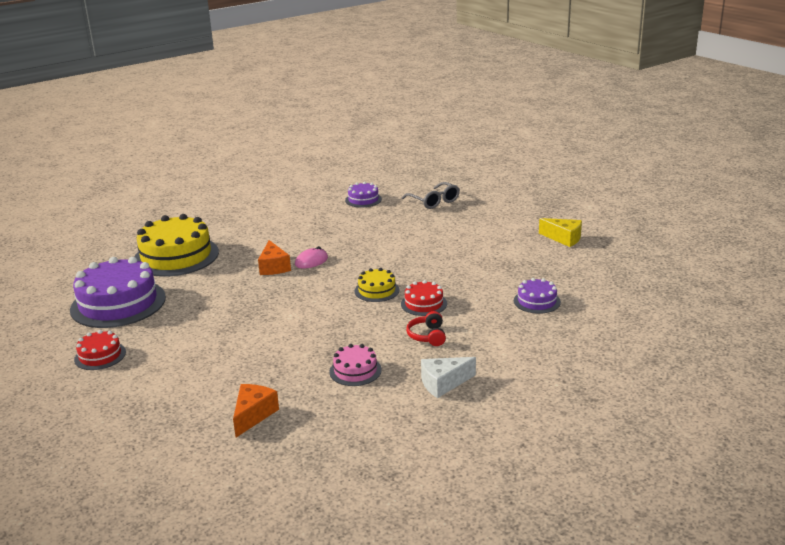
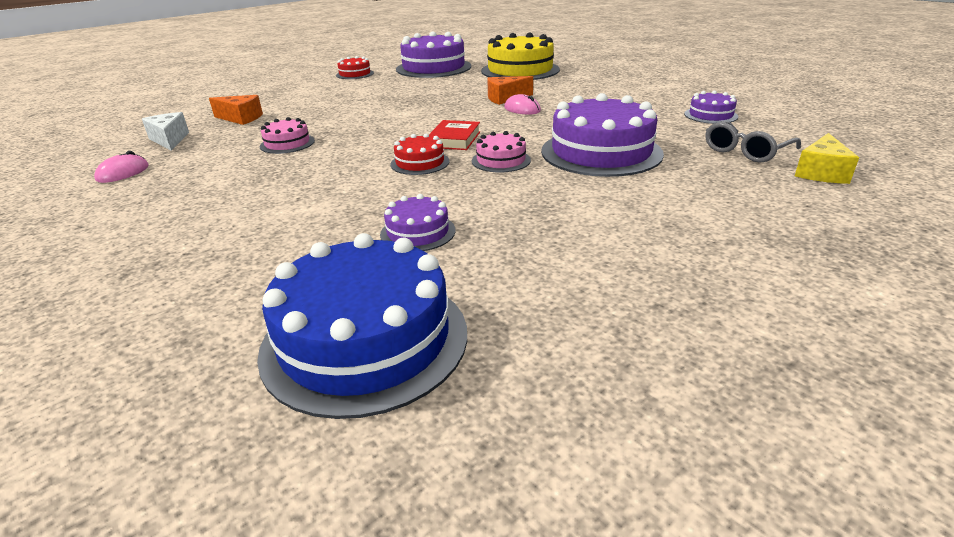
camera: 85 degrees right, 5 degrees up
yellow cake [354,268,399,302] -> red book [429,120,480,150]
red headphones [406,311,446,346] -> none
white cheese [421,357,476,398] -> white cheese moved to [142,112,189,151]
yellow cheese [539,218,582,247] -> yellow cheese moved to [795,133,859,184]
none -> pink mouse [94,151,149,183]
none -> blue cake [257,233,467,419]
none -> pink cake [472,131,531,172]
none -> purple cake [541,93,664,177]

